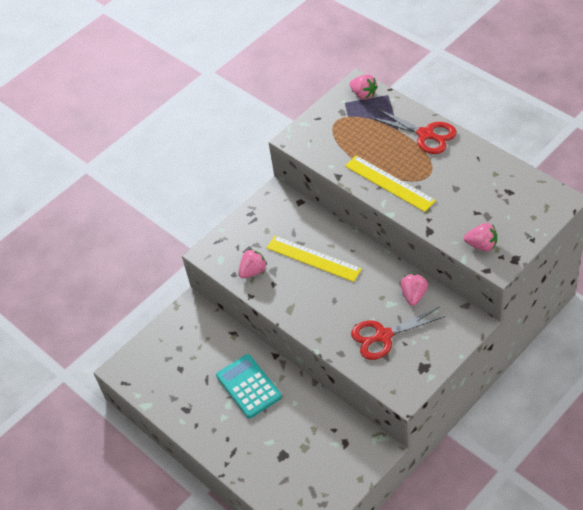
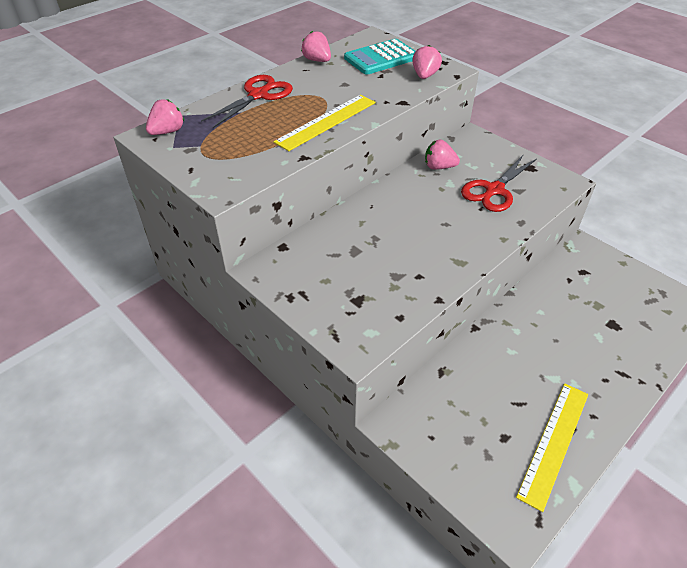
camera: 95 degrees left, 5 degrees down
turquoise calculator [216,354,282,418] -> turquoise calculator moved to [344,39,416,75]
pink strawberry [238,249,267,278] -> pink strawberry moved to [301,31,331,62]
yellow ruler [266,236,362,282] -> yellow ruler moved to [516,383,588,512]
red scissors [351,306,446,360] -> red scissors turned 60 degrees clockwise [461,154,537,212]

